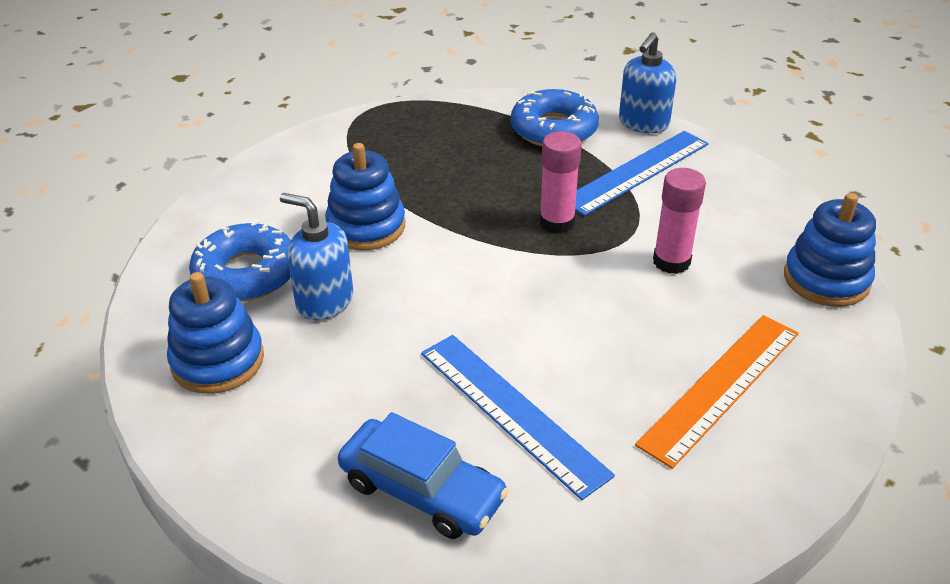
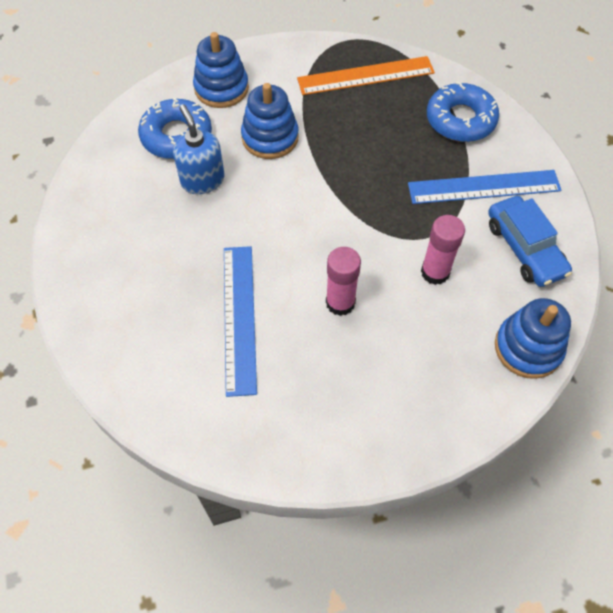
camera: 35 degrees right, 20 degrees up
blue stacking toy [167,272,264,394] -> blue stacking toy moved to [193,32,249,108]
blue car [338,412,509,539] -> blue car moved to [488,196,572,287]
pink glue stick [539,131,582,234] -> pink glue stick moved to [326,247,361,316]
blue soap dispenser [619,32,676,133] -> none
orange ruler [635,315,799,469] -> orange ruler moved to [297,56,435,95]

